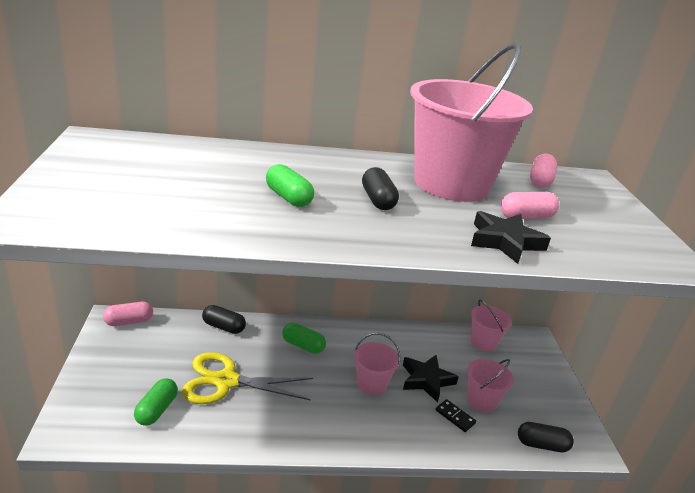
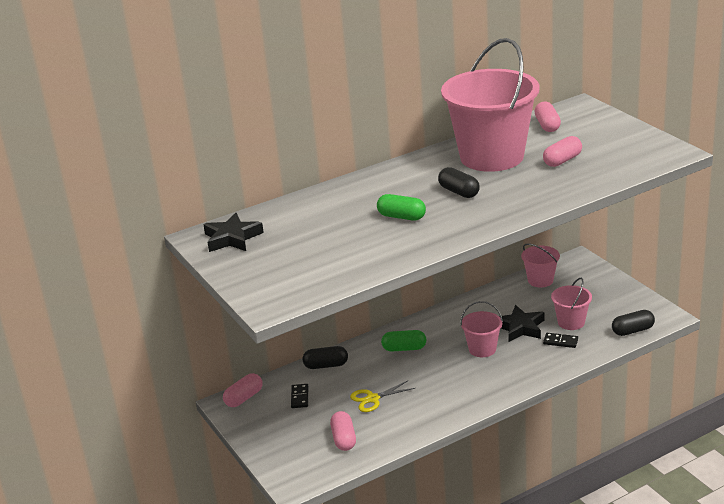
camera: 20 degrees left, 0 degrees up
green capsule [134,378,178,425] -> pink capsule [330,411,356,451]
yellow scissors [181,352,313,404] -> yellow scissors [350,380,416,412], size x0.56
black star [471,211,551,264] -> black star moved to [203,213,264,252]
none -> black domino [291,384,308,408]

